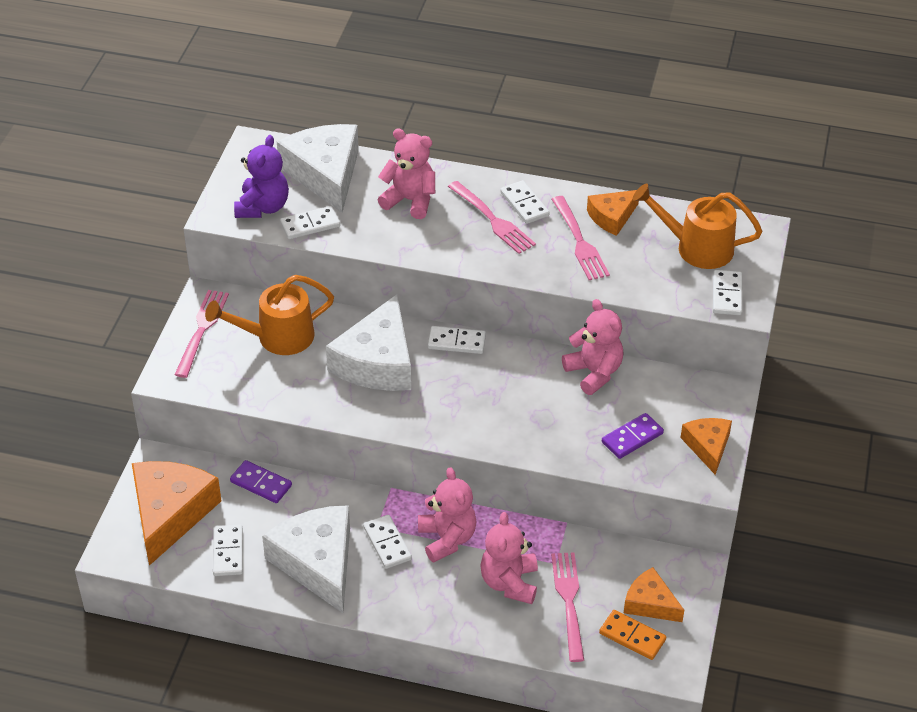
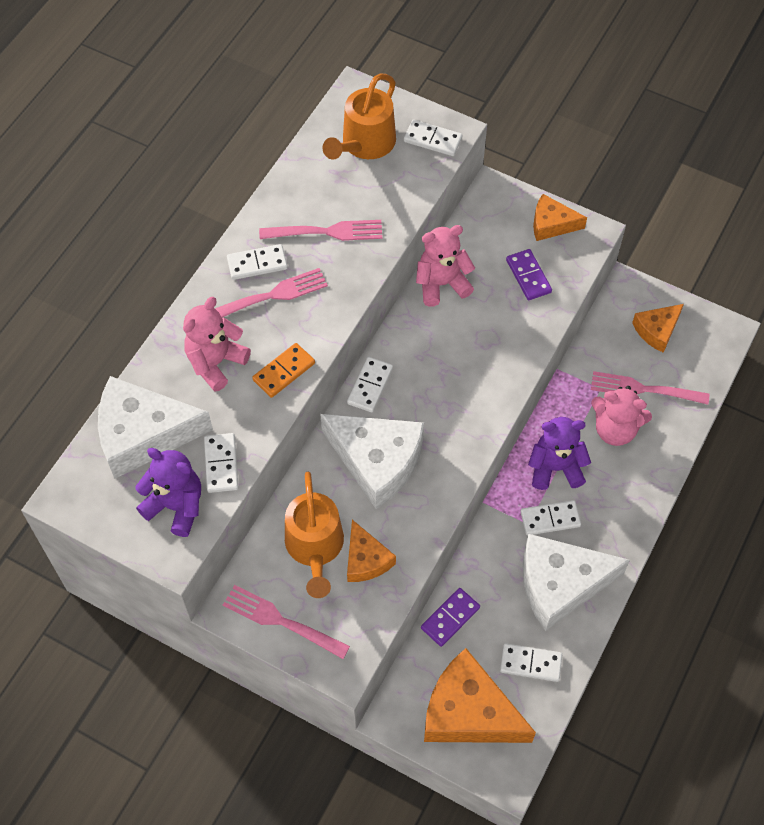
camera: 75 degrees left, 15 degrees up
pink teddy bear [418,467,477,563] -> purple teddy bear [528,417,591,490]
orange cheese [587,190,639,236] -> orange cheese moved to [347,520,396,582]
orange domino [599,610,666,660] -> orange domino moved to [252,343,315,398]

